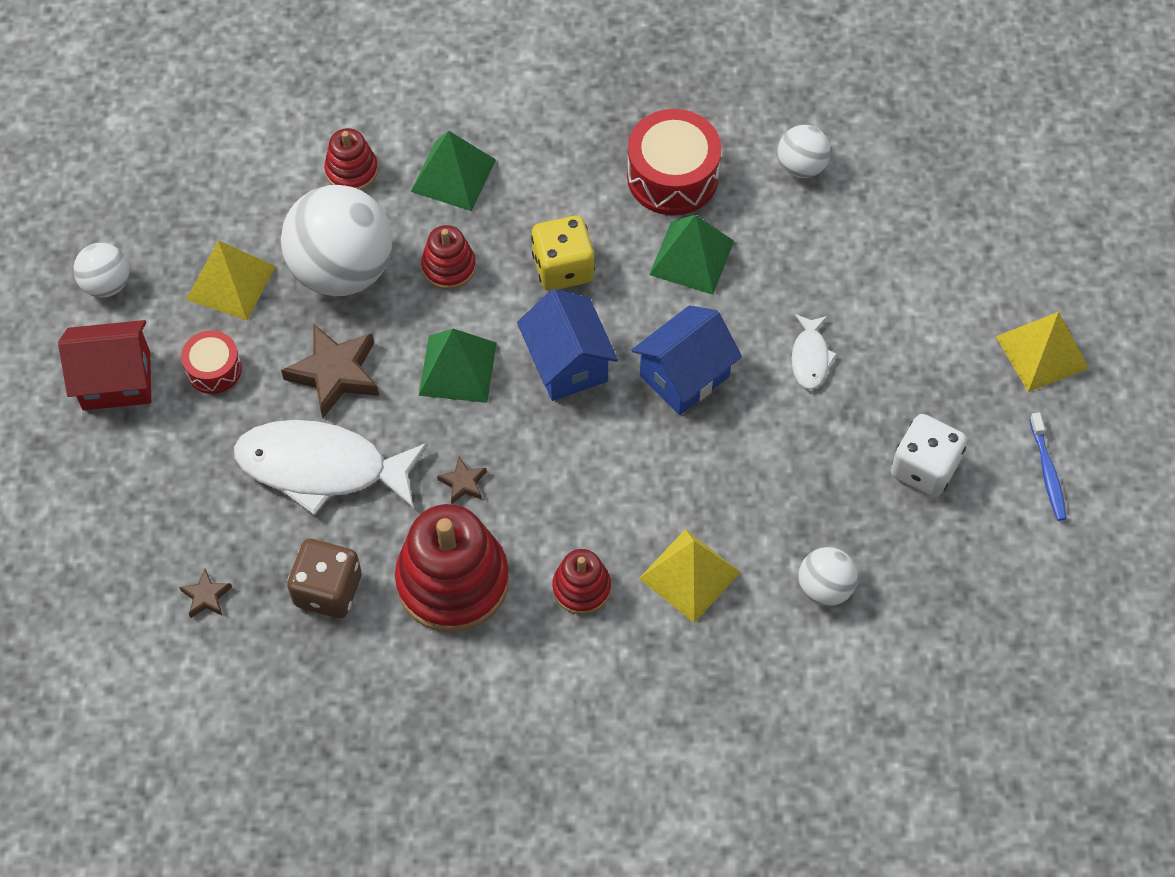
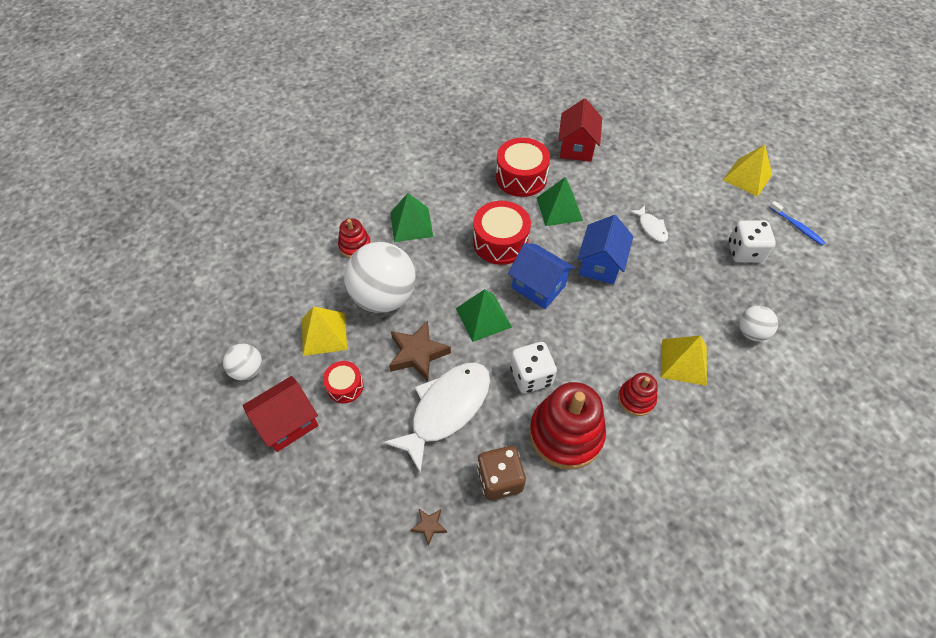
camera: 30 degrees left, 5 degrees down
white fish [234,420,428,516] -> white fish turned 150 degrees clockwise [383,362,490,474]
red stacking toy [421,225,476,290] -> none
brown star [437,456,487,504] -> white dice [510,342,557,393]
yellow dice [531,216,595,291] -> red drum [473,201,531,265]
white ball [778,125,831,178] -> red house [558,99,602,162]

